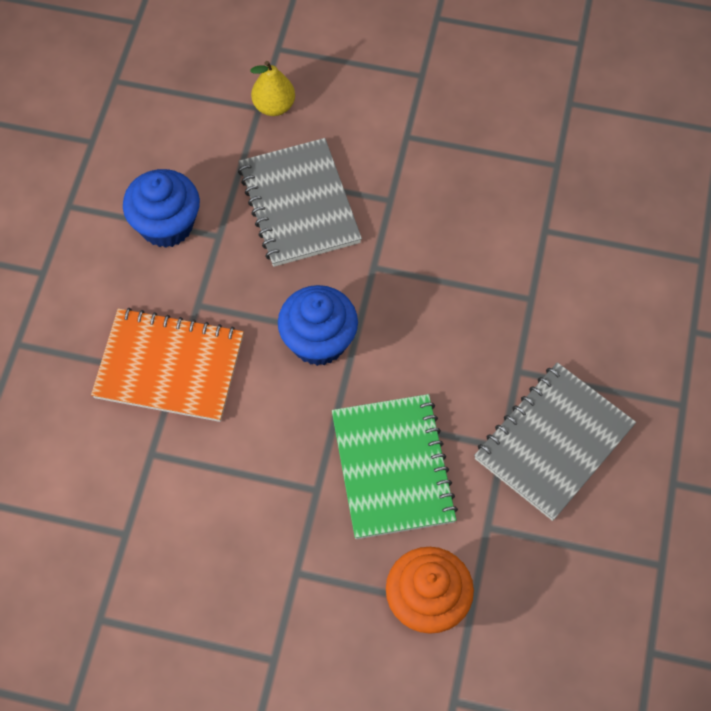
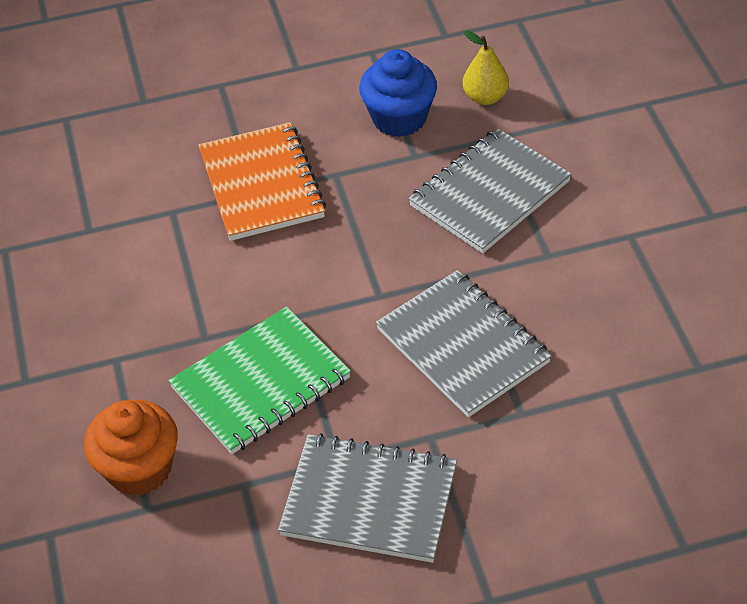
camera: 65 degrees right, 15 degrees down
yellow pear [251,61,295,116] -> yellow pear moved to [463,30,509,105]
blue cupcake [278,285,358,366] -> none
none -> grey notebook [376,270,552,417]

